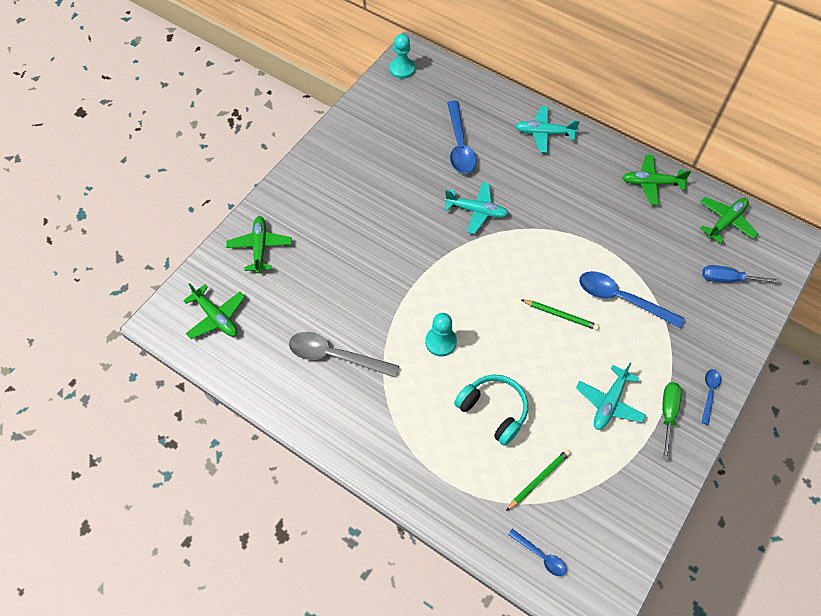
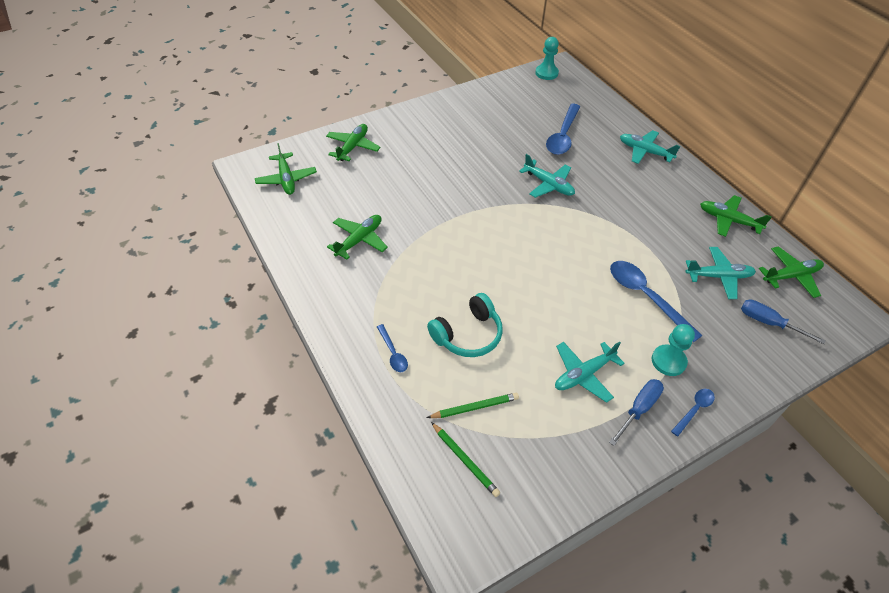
camera: 25 degrees right, 10 degrees down
grey spoon [289,332,399,378] -> green plane [327,215,388,260]
turquoise pawn [425,313,457,356] -> turquoise pawn moved to [652,324,695,376]
turquoise headphones [454,374,528,446] -> turquoise headphones turned 75 degrees clockwise [427,293,503,357]
blue spoon [508,529,567,576] -> blue spoon moved to [377,324,408,372]
green pencil [521,299,599,330] -> green pencil moved to [431,422,500,497]
green screwdriver [662,382,682,461] -> blue screwdriver [609,379,664,446]
none -> turquoise plane [686,247,756,299]

